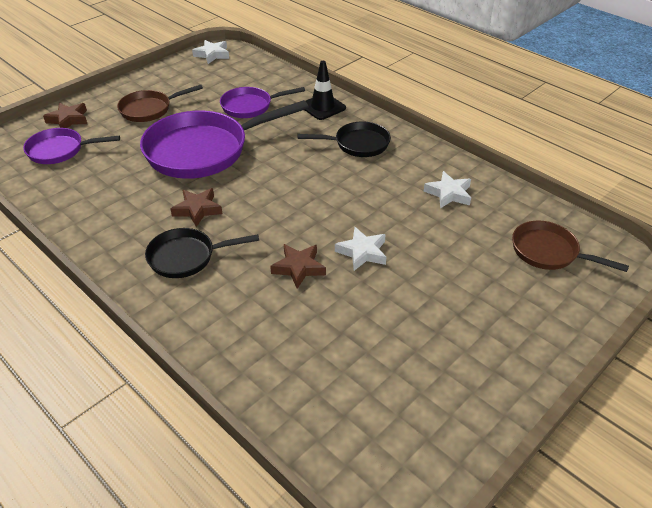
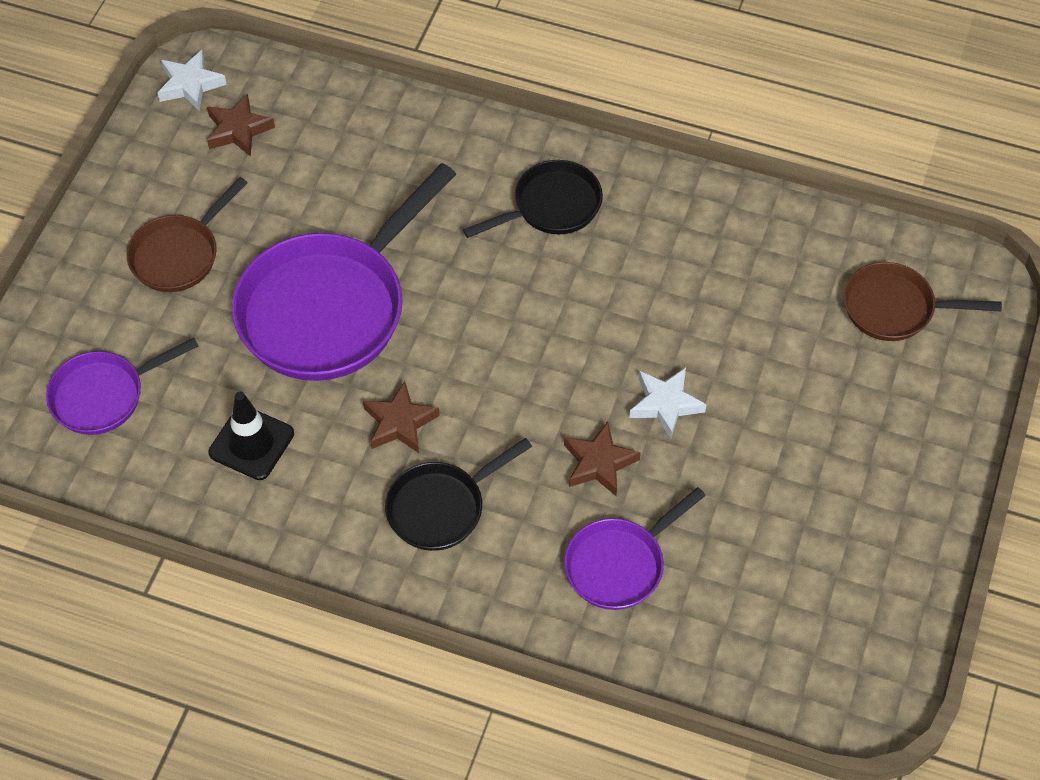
camera: 25 degrees left, 15 degrees up
brown star [43,102,87,128] -> brown star moved to [207,93,275,157]
purple pan [220,87,305,118] -> purple pan moved to [564,487,706,610]
black traffic cone [305,61,346,120] -> black traffic cone moved to [208,392,294,480]
white star [424,171,471,208] -> none

